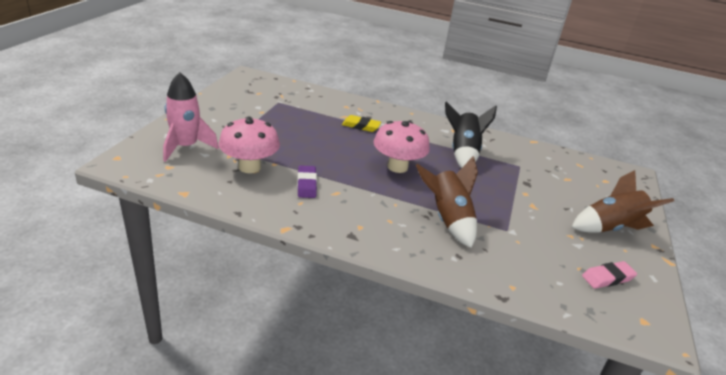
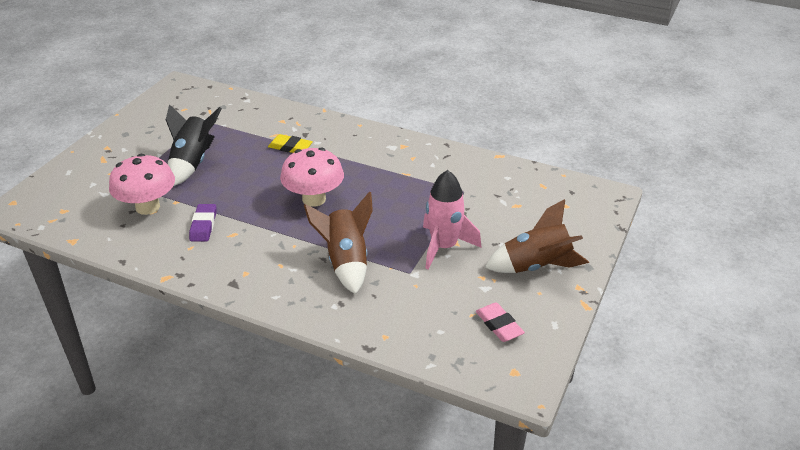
camera: 10 degrees right, 5 degrees up
pink rocket [163,72,219,162] -> pink rocket moved to [423,170,482,270]
black rocket [445,101,497,168] -> black rocket moved to [166,104,222,186]
pink eraser [582,261,637,289] -> pink eraser turned 75 degrees clockwise [476,302,525,342]

